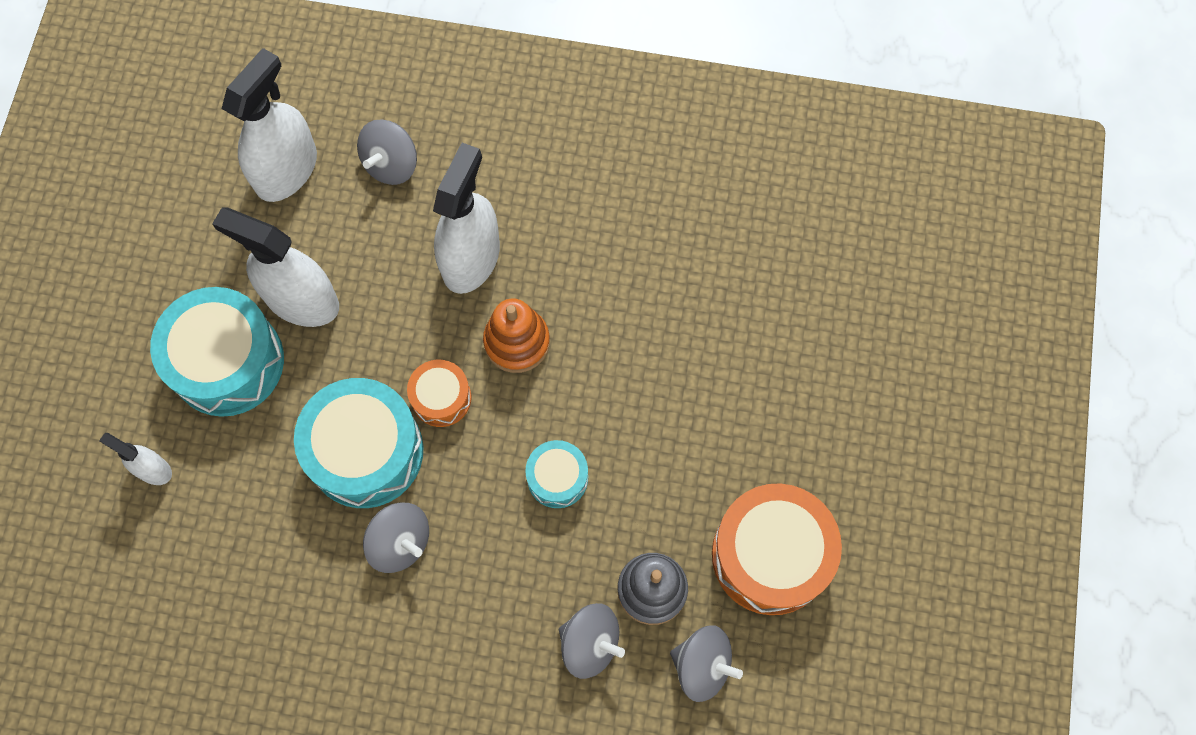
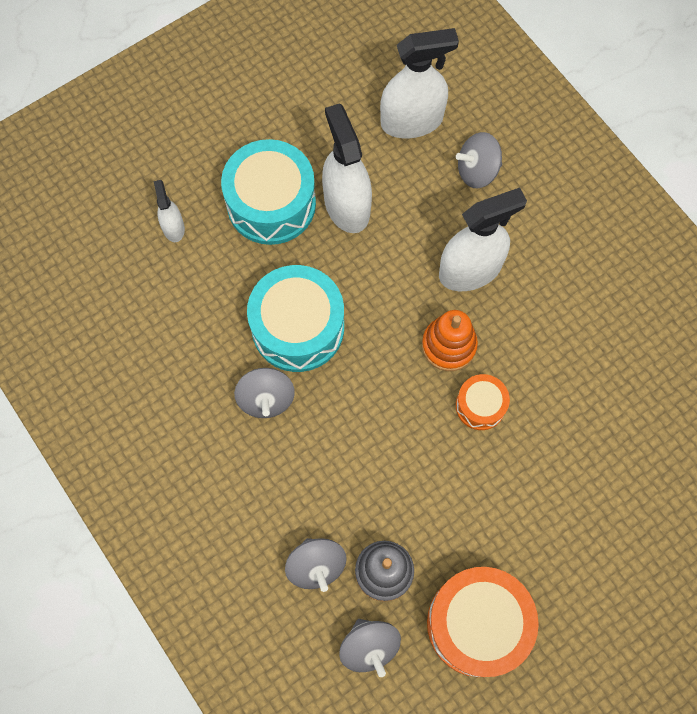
camera: 45 degrees right, 0 degrees up
orange drum [407,360,472,427] -> orange drum moved to [456,374,510,430]
turquoise drum [525,440,588,508] -> none

